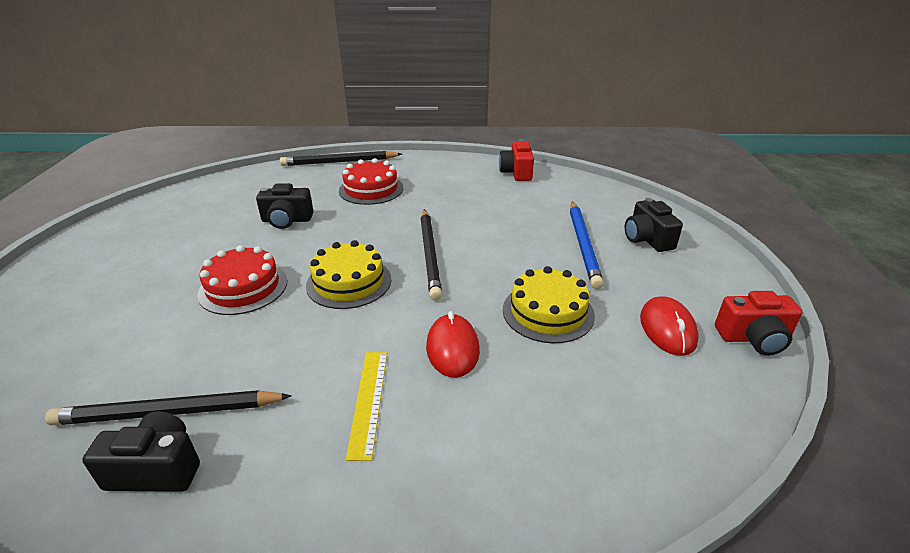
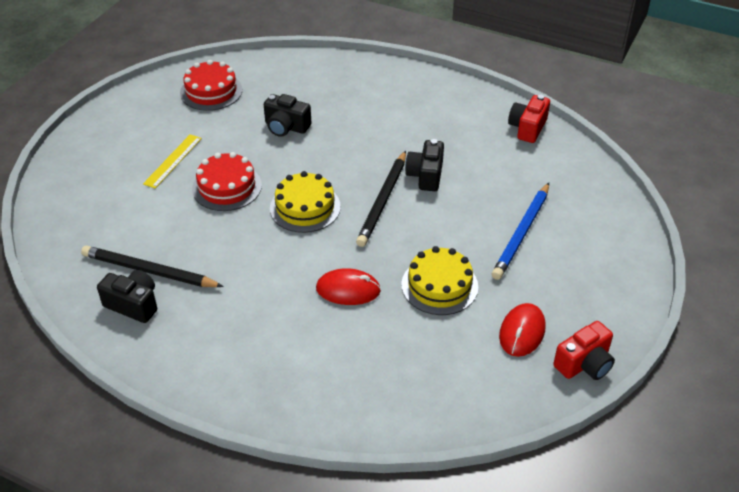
camera: 25 degrees right, 10 degrees up
black pencil [280,151,402,166] -> none
red cake [339,158,403,205] -> red cake moved to [180,60,242,111]
yellow ruler [346,352,387,461] -> yellow ruler moved to [143,134,202,189]
red mouse [426,311,480,378] -> red mouse turned 75 degrees clockwise [316,268,381,305]
black camera [625,198,683,252] -> black camera moved to [405,139,444,191]
red camera [715,291,802,355] -> red camera turned 60 degrees counterclockwise [553,321,615,380]

